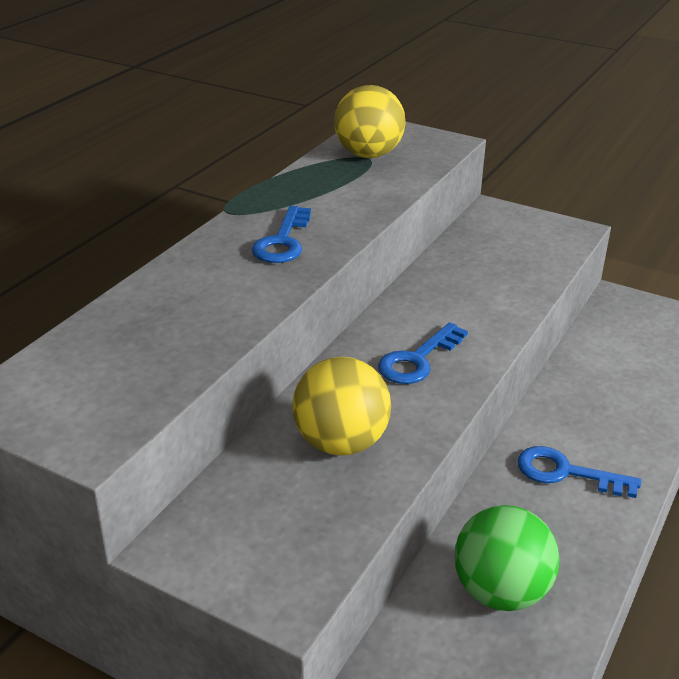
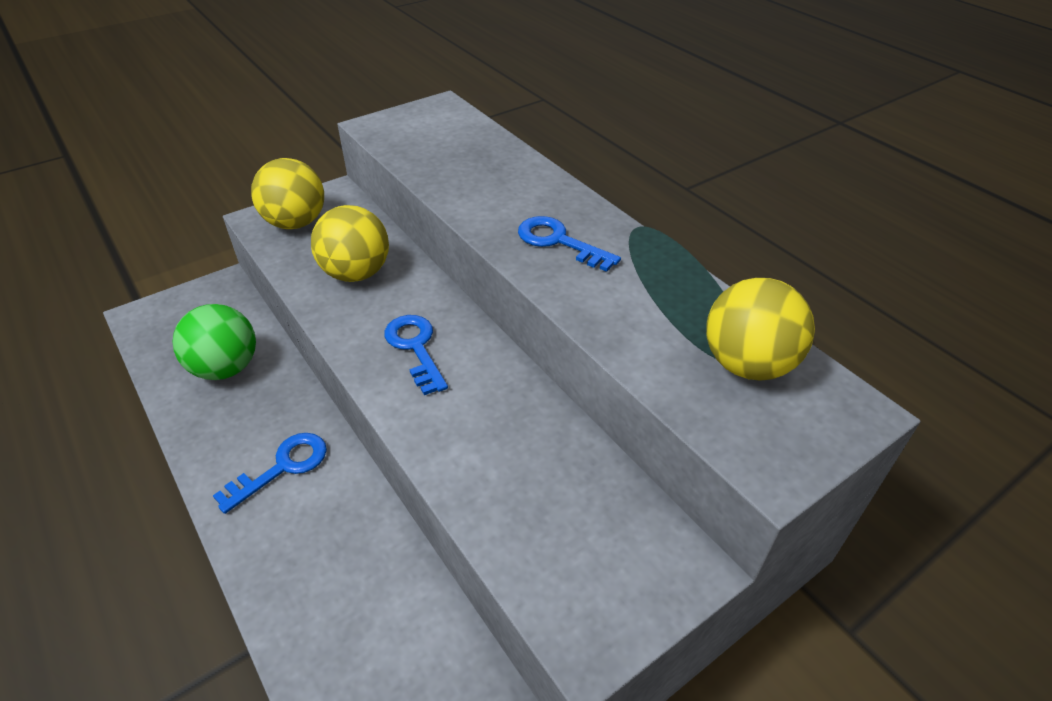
camera: 115 degrees right, 10 degrees up
none -> yellow ball [251,158,324,229]

